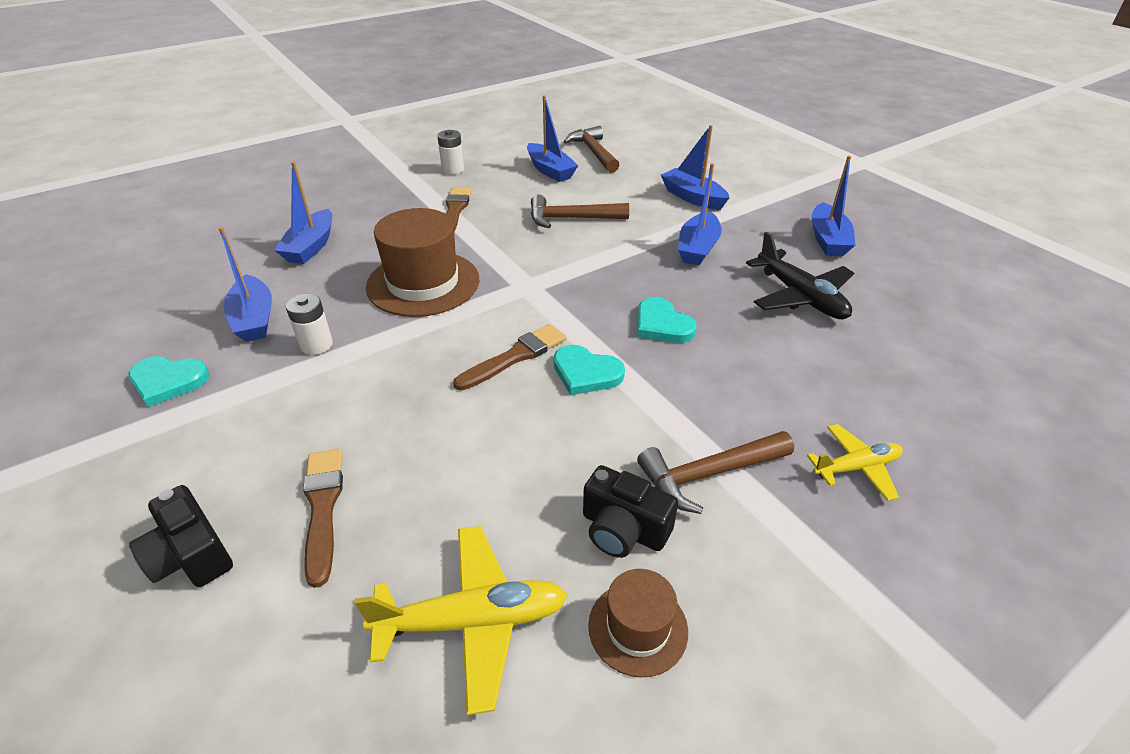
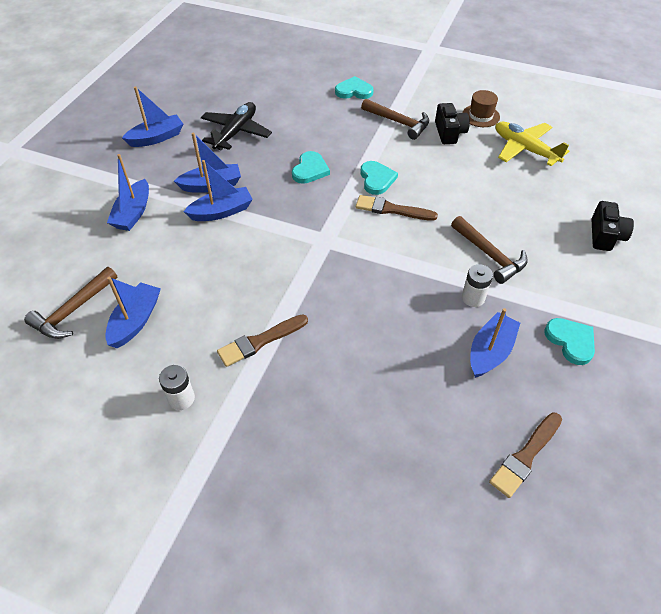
camera: 125 degrees left, 10 degrees up
blue boat [274,162,332,264] -> blue boat moved to [184,160,253,221]
brown brush [303,449,343,588] -> brown brush moved to [489,412,562,498]
brown hat [366,208,479,317] -> none
brown hammer [531,194,629,228] -> brown hammer moved to [451,216,528,284]
yellow plane [807,424,903,501] -> turquoise heart [335,76,374,99]

